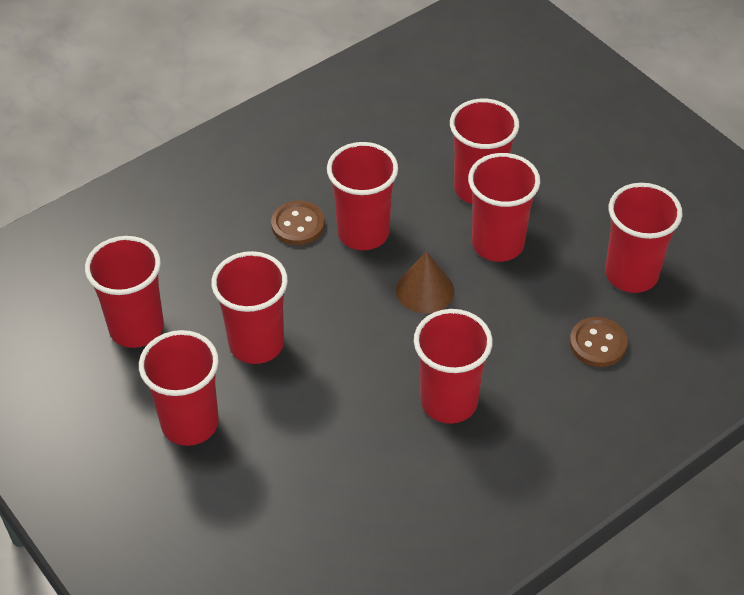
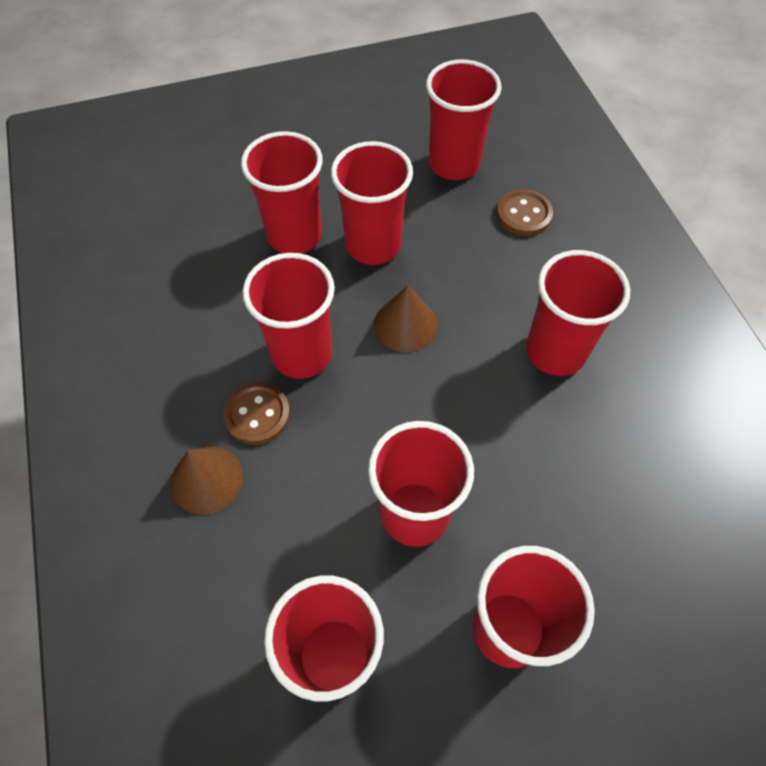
camera: 70 degrees left, 10 degrees up
none -> brown cone [170,446,243,515]

